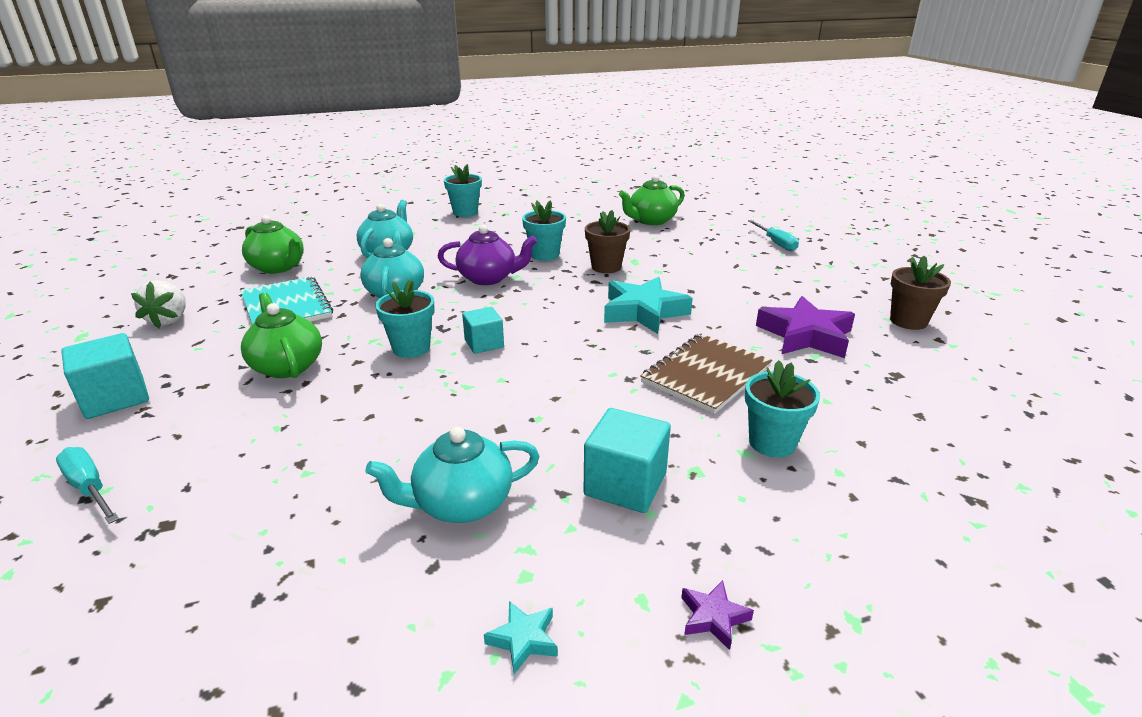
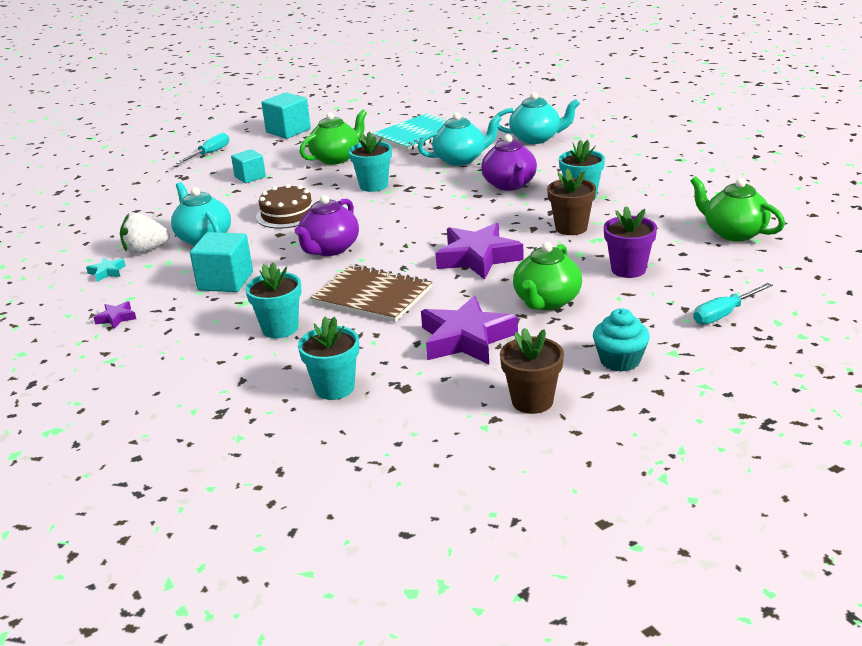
camera: 80 degrees right, 0 degrees up
white strawberry [131,280,186,328] -> white strawberry moved to [120,213,170,254]
green teapot [242,215,304,274] -> green teapot moved to [513,242,582,310]
turquoise flower pot [444,164,482,217] -> turquoise flower pot moved to [298,317,359,400]
turquoise cube [462,307,504,354] -> turquoise cube moved to [231,149,266,183]
turquoise star [604,277,693,334] -> purple star [436,222,524,280]
none -> brown cake [256,184,313,229]
none -> purple teapot [295,195,359,256]
none -> turquoise cupcake [593,308,650,372]
none -> purple flower pot [604,206,657,278]

